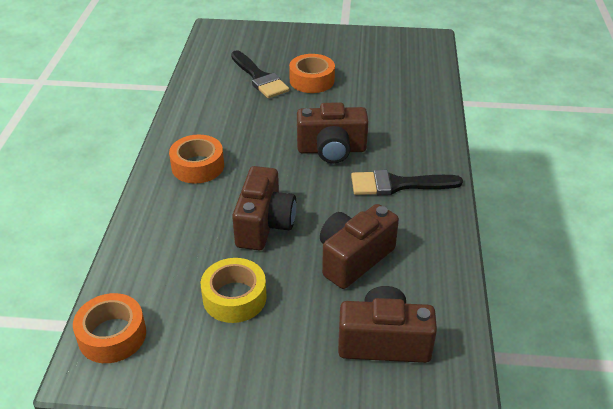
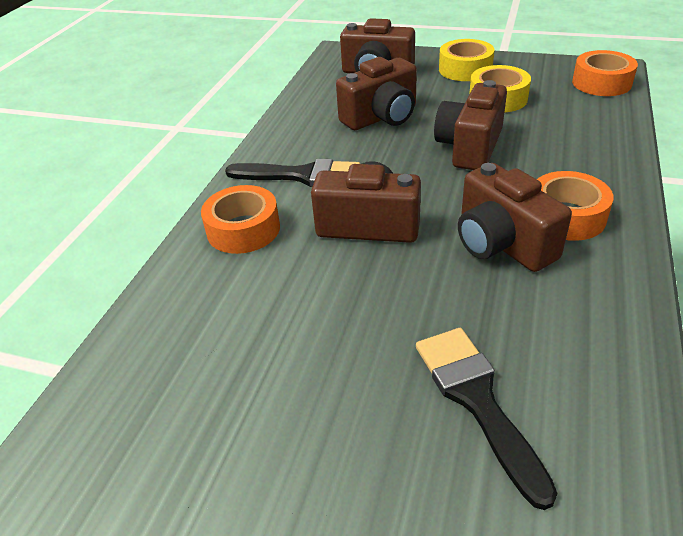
camera: 165 degrees left, 0 degrees up
orange tape [289,54,335,93] -> orange tape moved to [201,185,280,254]
none -> yellow tape [439,39,495,81]
none -> brown camera [458,163,572,272]

